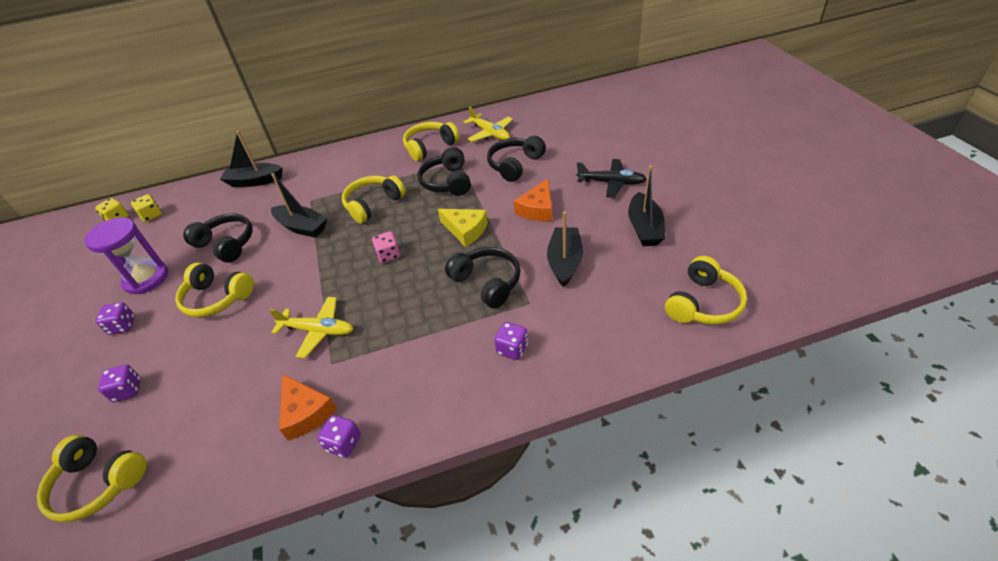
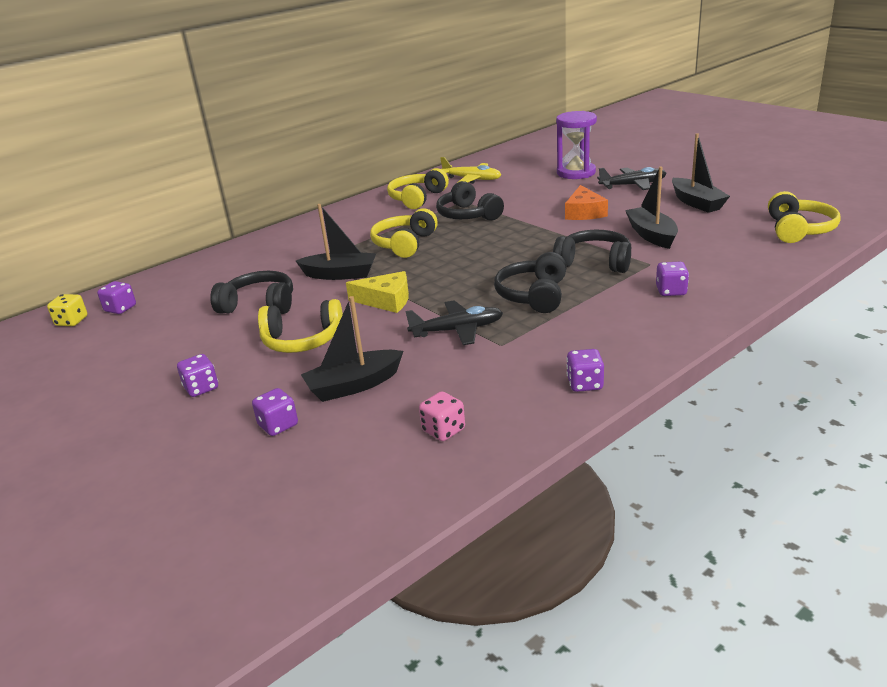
camera: 25 degrees left, 15 degrees down
yellow headphones [37,435,147,522] -> none
purple hourglass [85,217,168,294] -> purple hourglass moved to [556,111,597,179]
yellow dice [131,194,162,222] -> purple dice [97,281,136,314]
black boat [220,131,283,187] -> black boat moved to [301,296,403,402]
yellow plane [269,297,353,358] -> black plane [405,300,503,345]
orange cheese [279,374,337,441] -> none
pink dice [372,232,400,263] -> pink dice moved to [419,391,465,441]
yellow cheese [438,209,488,247] -> yellow cheese moved to [346,271,409,313]
black headphones [487,136,546,182] -> black headphones moved to [494,252,567,313]

